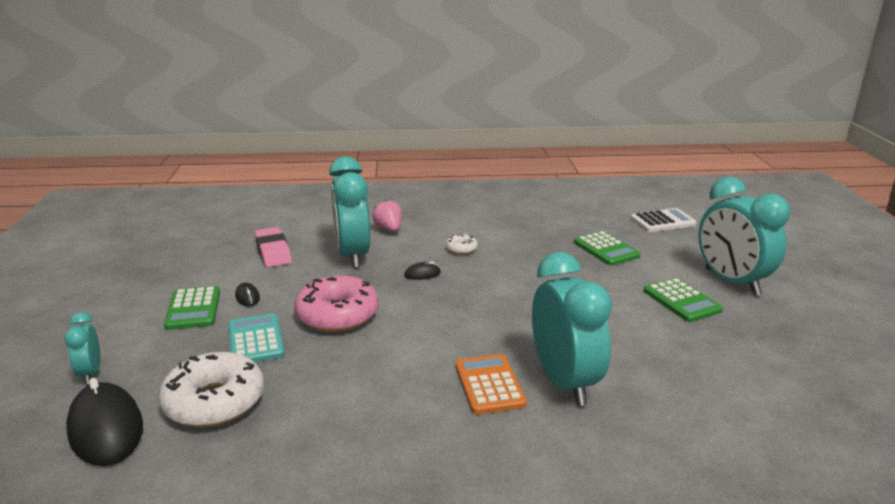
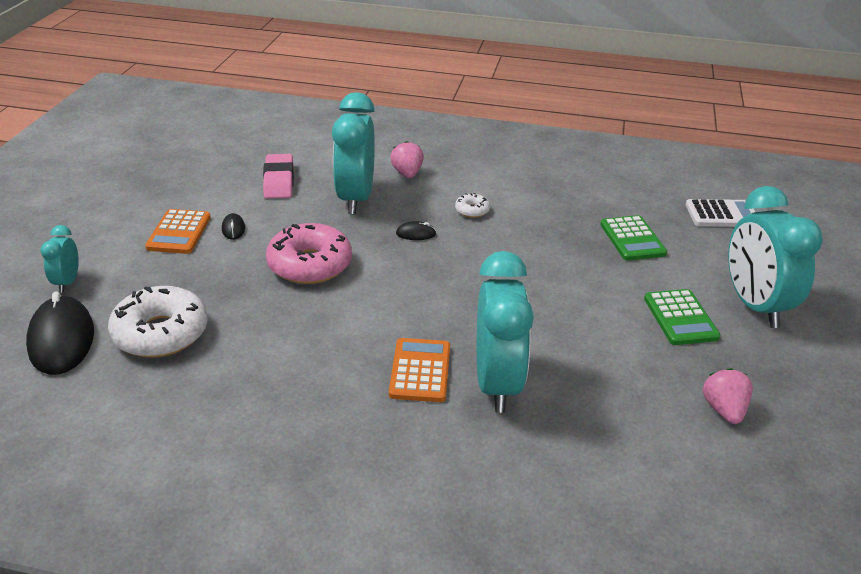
camera: 15 degrees right, 10 degrees up
green calculator [164,286,220,330] -> orange calculator [145,209,211,254]
turquoise calculator [228,314,284,362] -> none
none -> pink strawberry [703,368,753,424]

